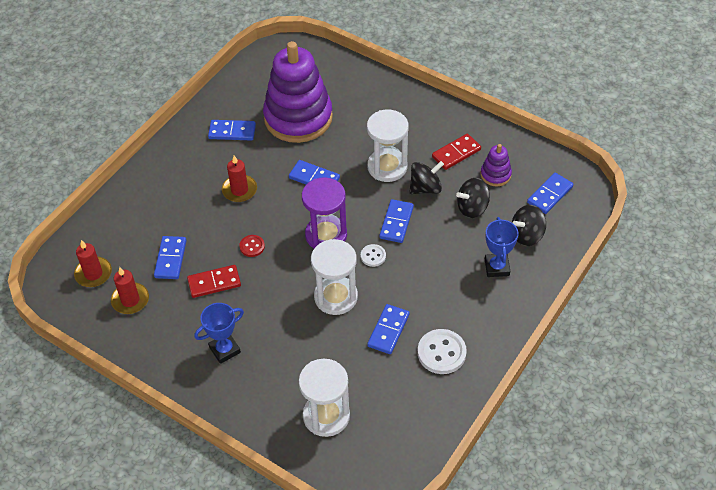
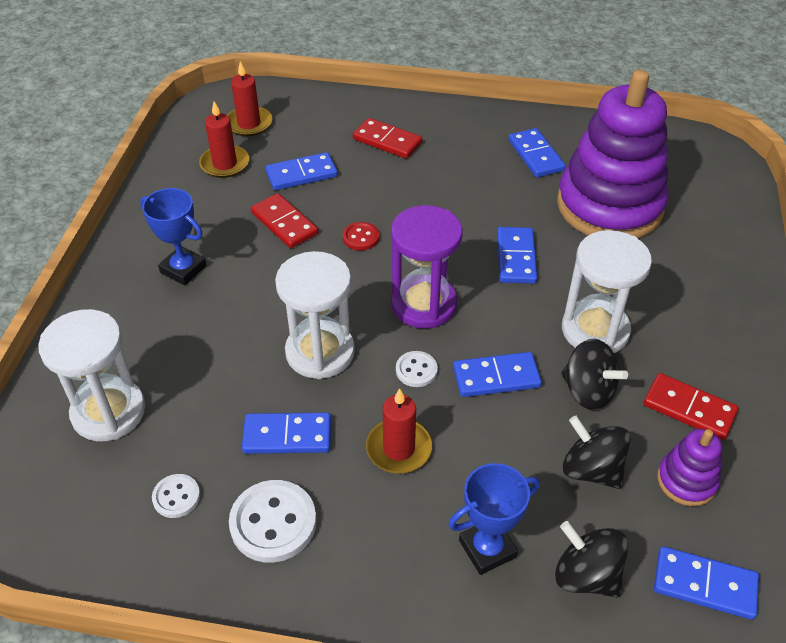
camera: 65 degrees right, 5 degrees down
red candle [222,155,257,202] -> red candle moved to [366,388,432,473]
none -> white button [152,474,200,518]
none -> red domino [353,118,422,159]

